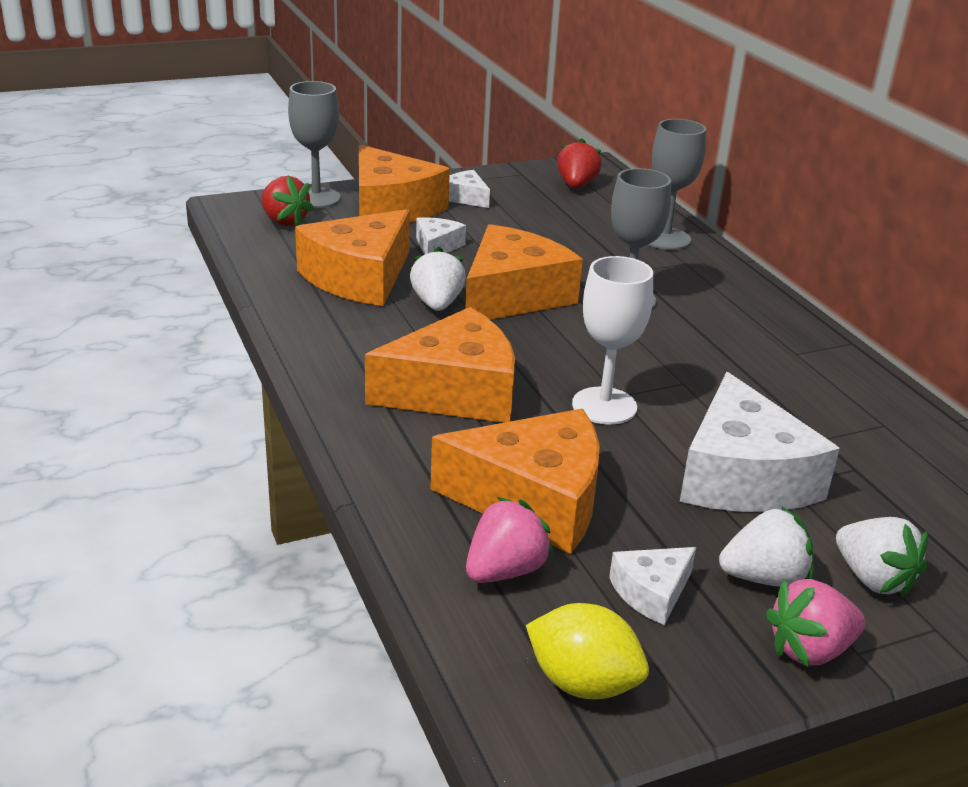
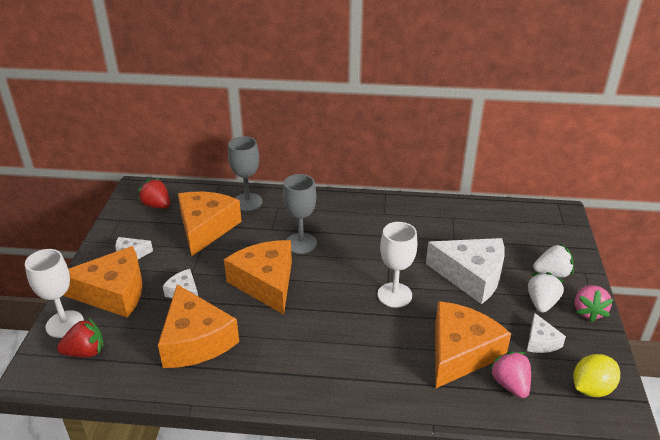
camera: 60 degrees left, 5 degrees up
grey goblet [288,81,341,208] -> white goblet [25,249,84,338]
orange cheese [365,307,515,423] -> orange cheese moved to [178,192,242,256]
white strawberry [410,247,466,311] -> none

